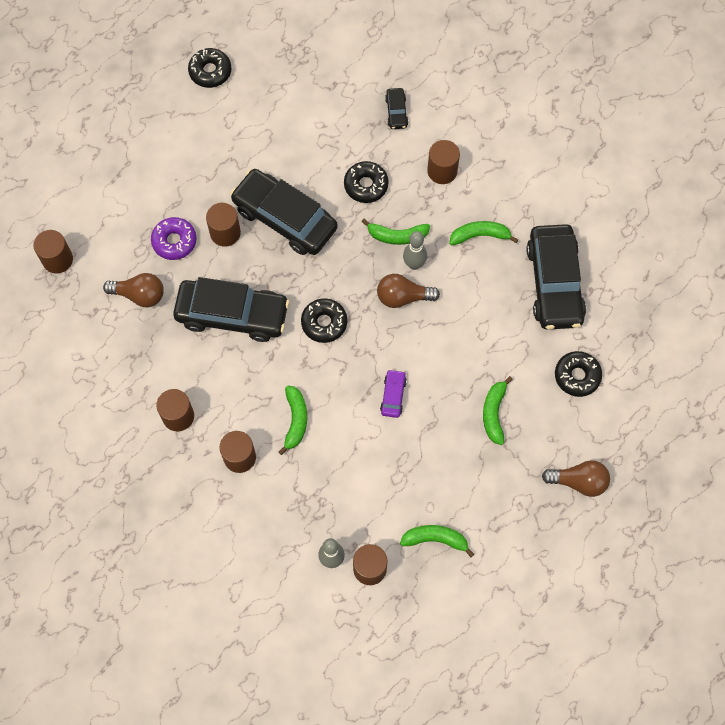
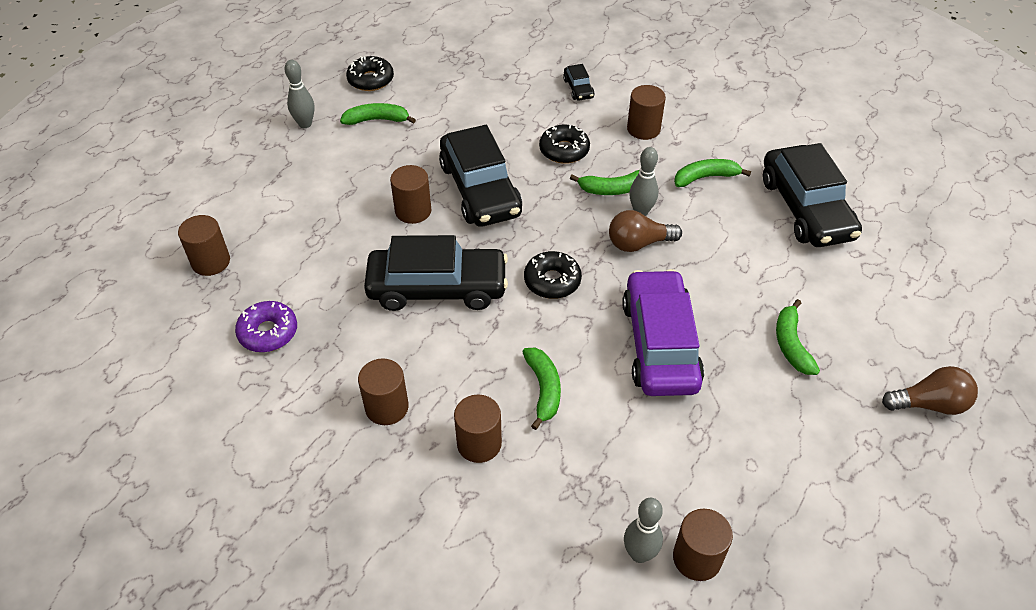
camera: 10 degrees left, 20 degrees down
brown light bulb [103,273,164,307] -> none
purple donut [151,217,197,260] -> purple donut moved to [235,301,297,352]
black car [230,169,338,255] -> black car turned 135 degrees counterclockwise [439,125,522,227]
purple car [380,369,407,418] -> purple car [622,269,704,396], size x2.34
green banana [400,525,474,557] -> green banana moved to [340,103,416,125]
black donut [555,351,602,397] -> none
none -> grey bowling pin [285,60,315,128]

